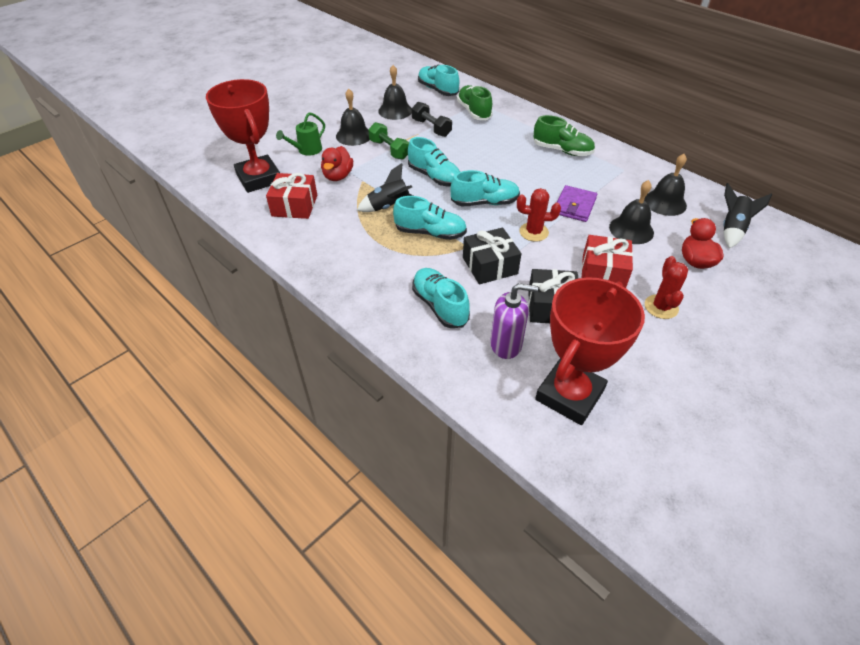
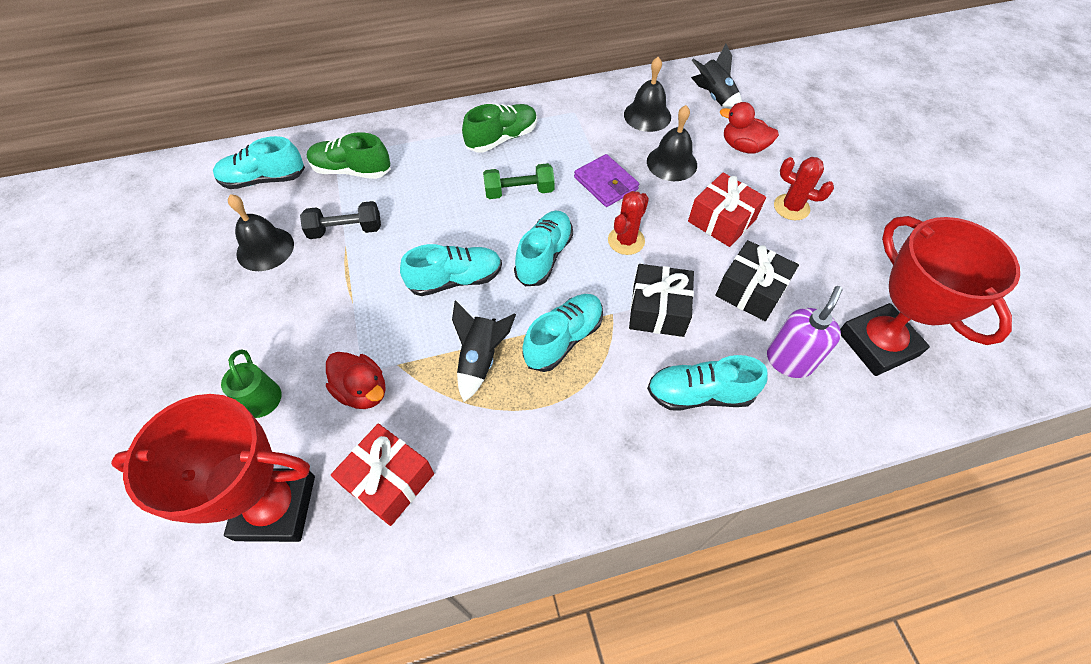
camera: 60 degrees left, 10 degrees up
black bell [336,89,370,146] -> none
green dumbbell [368,122,409,160] -> green dumbbell moved to [483,163,555,199]

